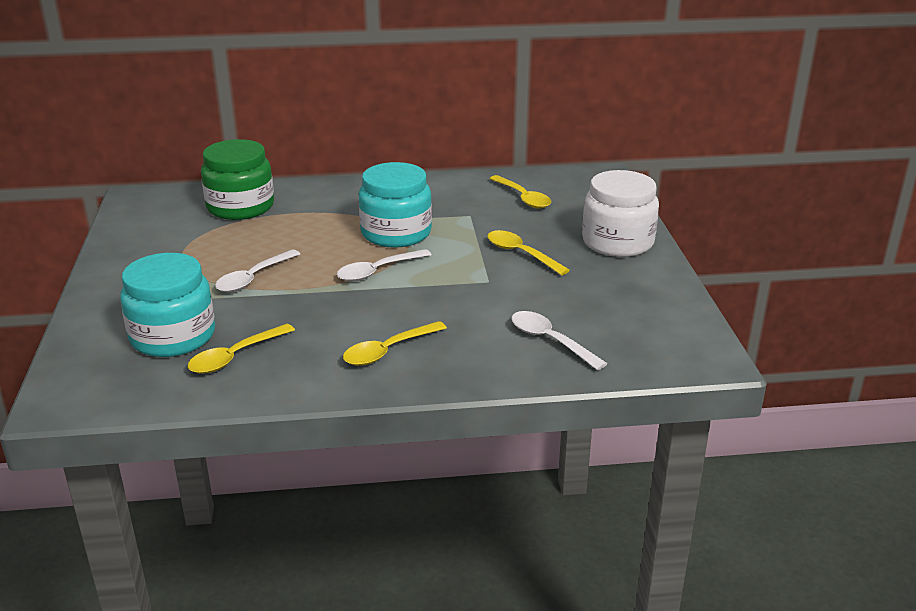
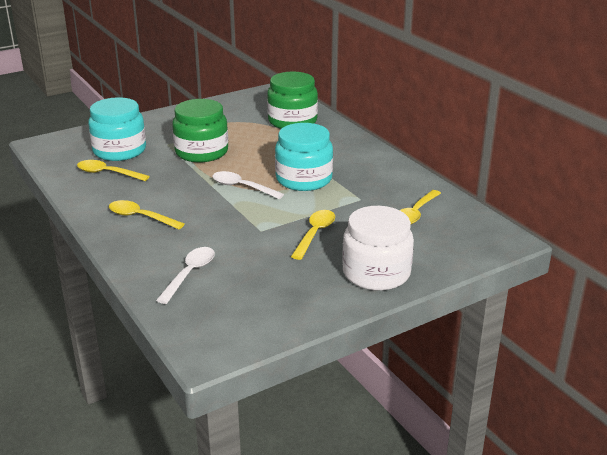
camera: 65 degrees right, 0 degrees up
white spoon [215,249,300,292] -> green jar [172,99,228,162]

